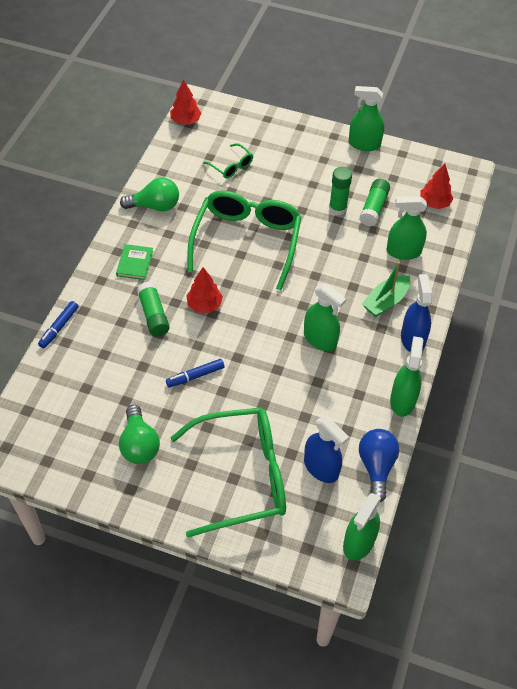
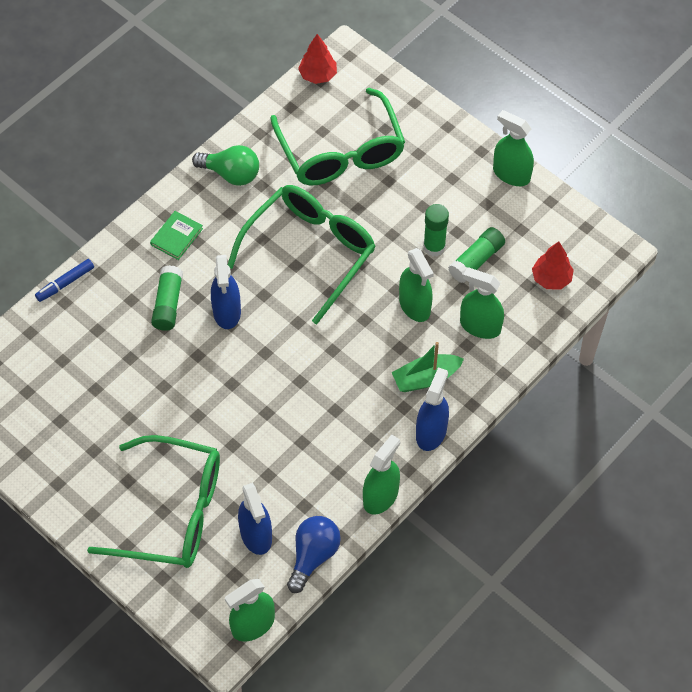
camera: 25 degrees right, 5 degrees up
green light bulb [119,405,160,464] -> none
blue marker [166,359,224,387] -> none
red tree [186,267,223,313] -> blue spray bottle [211,255,241,329]
green glasses [203,143,253,178] -> green glasses [270,88,405,185], size x2.30
green spray bottle [304,283,346,351] -> green spray bottle moved to [399,248,434,322]

